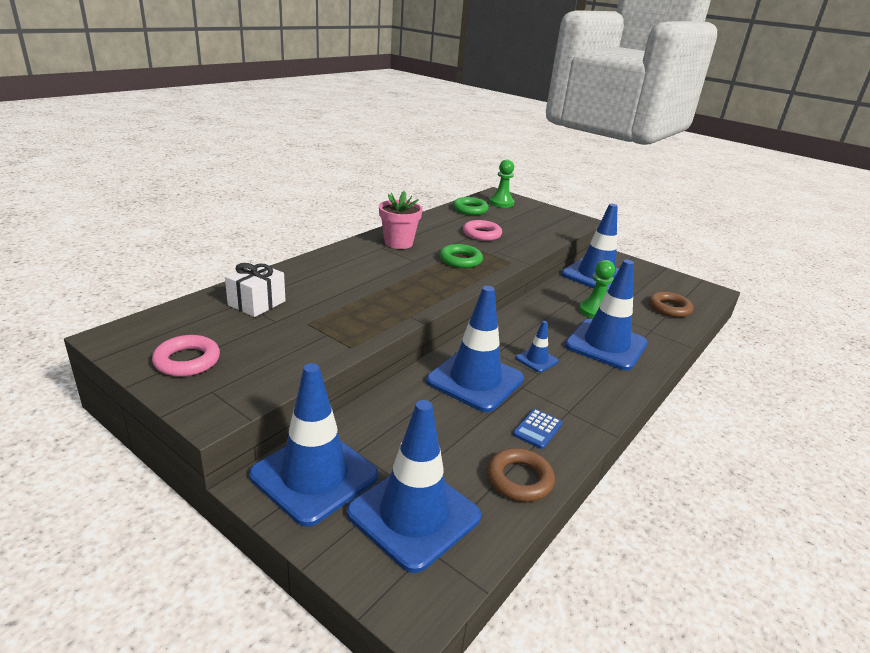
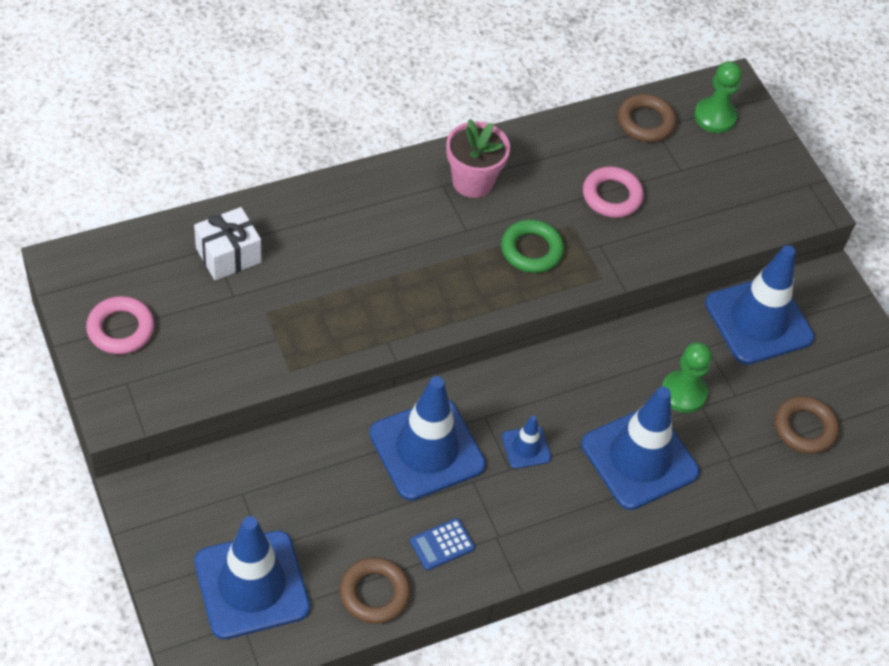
camera: 25 degrees right, 25 degrees up
blue traffic cone [249,363,378,527] -> none
green ring [453,197,489,215] -> brown ring [617,94,676,142]

